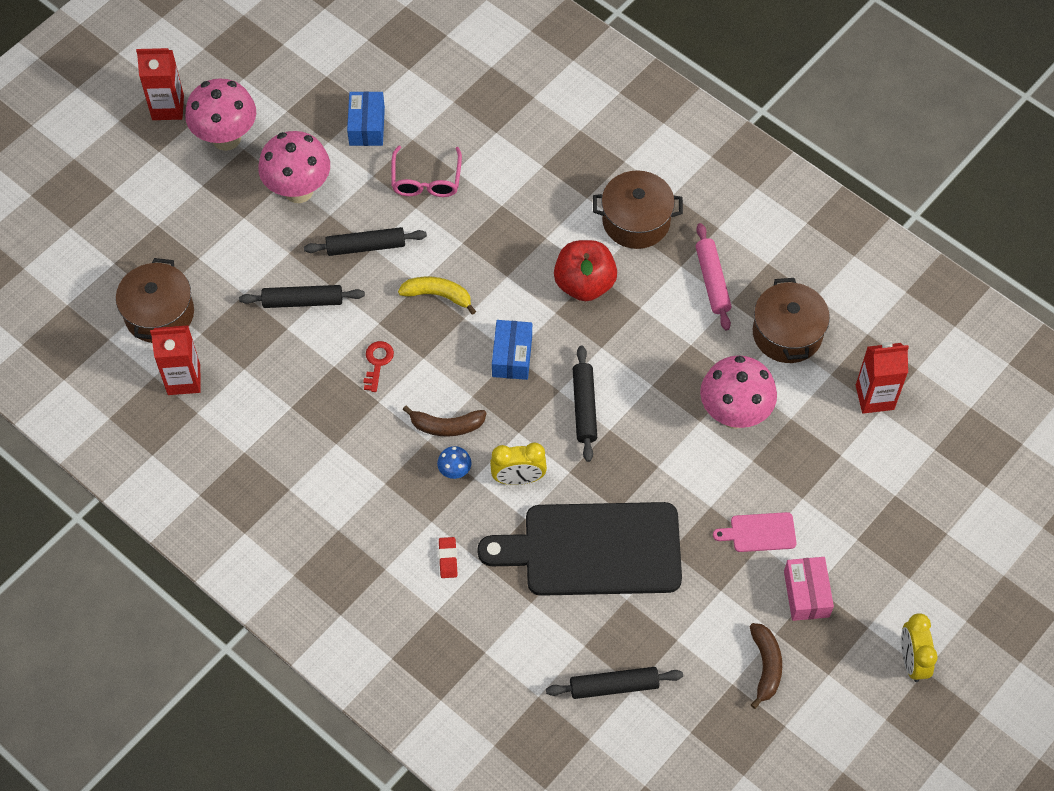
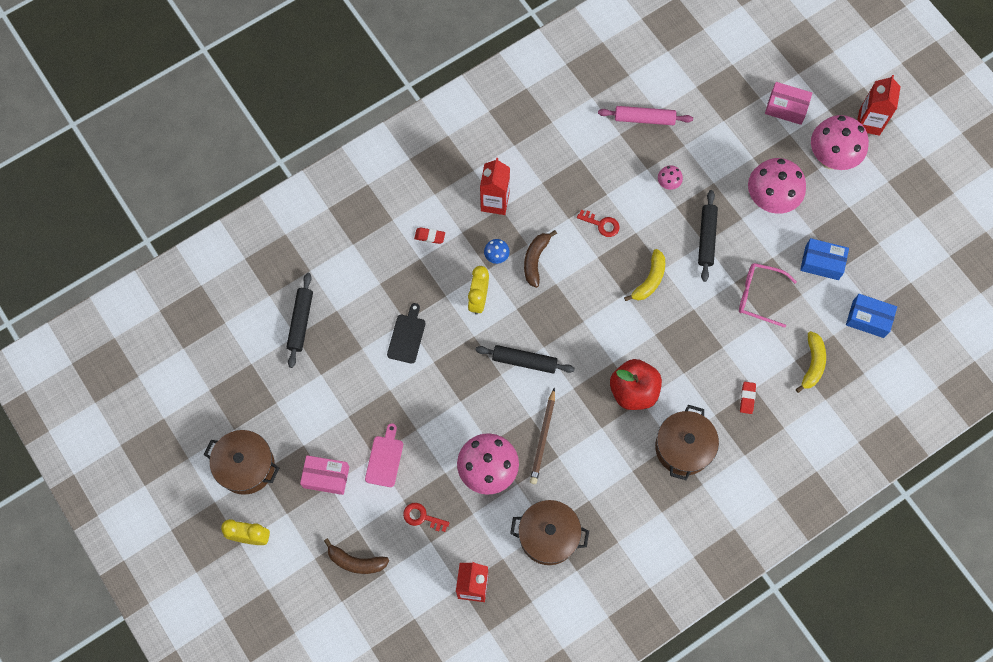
camera: 105 degrees right, 10 degrees up
brown pot [116,258,194,343] -> brown pot moved to [204,430,279,495]
red carton [150,325,201,395] -> red carton moved to [480,158,510,215]
black rolling pin [239,285,365,308] -> pink mushroom [658,165,683,190]
black cutting board [477,502,682,596] -> black cutting board [387,303,426,364], size x0.41
blue box [492,320,532,380] -> blue box moved to [846,294,897,338]
pink rolling pin [696,223,731,331] -> pink rolling pin moved to [598,106,693,125]
brown banana [750,623,782,709] -> brown banana moved to [324,538,389,574]
none -> red key [403,503,450,532]
none -> brown pencil [530,387,555,484]
none -> red eraser [740,382,756,414]
none -> pink box [765,82,812,125]
none -> yellow banana [796,331,826,393]

